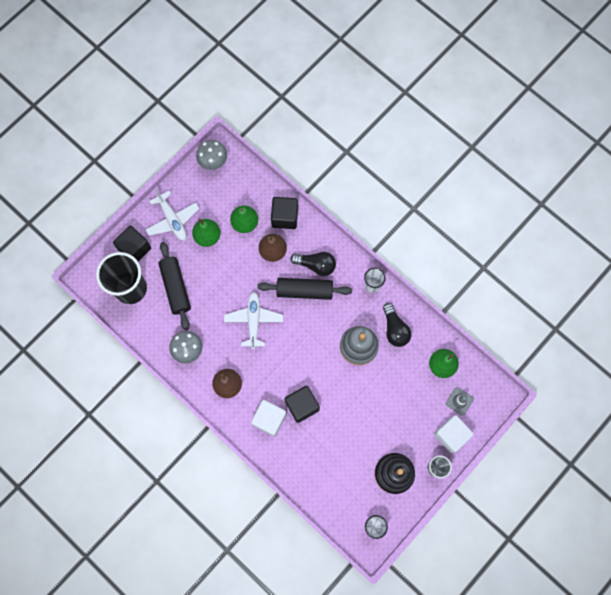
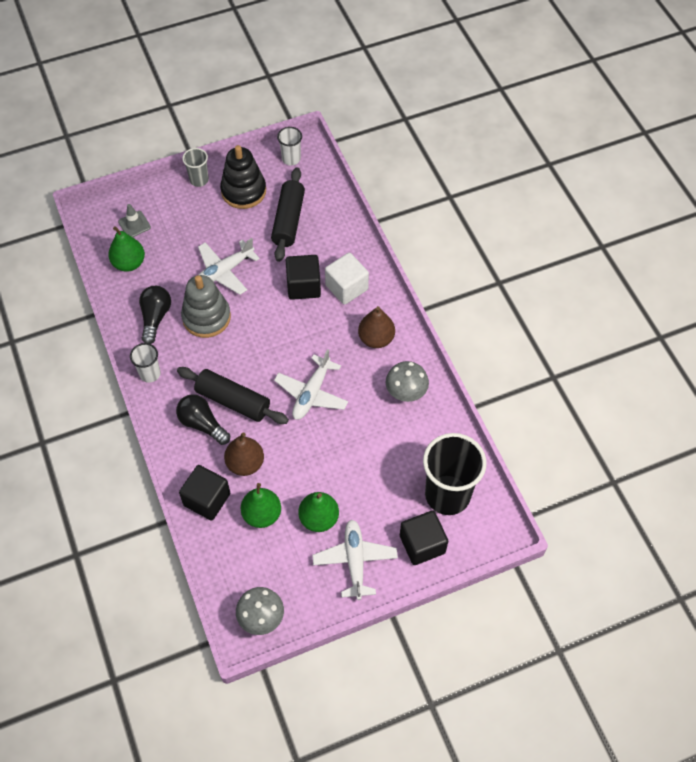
camera: 155 degrees left, 15 degrees down
black rolling pin [158,242,191,331] -> black rolling pin moved to [271,167,305,262]
white cube [434,415,474,453] -> none
none -> white plane [198,238,260,295]

